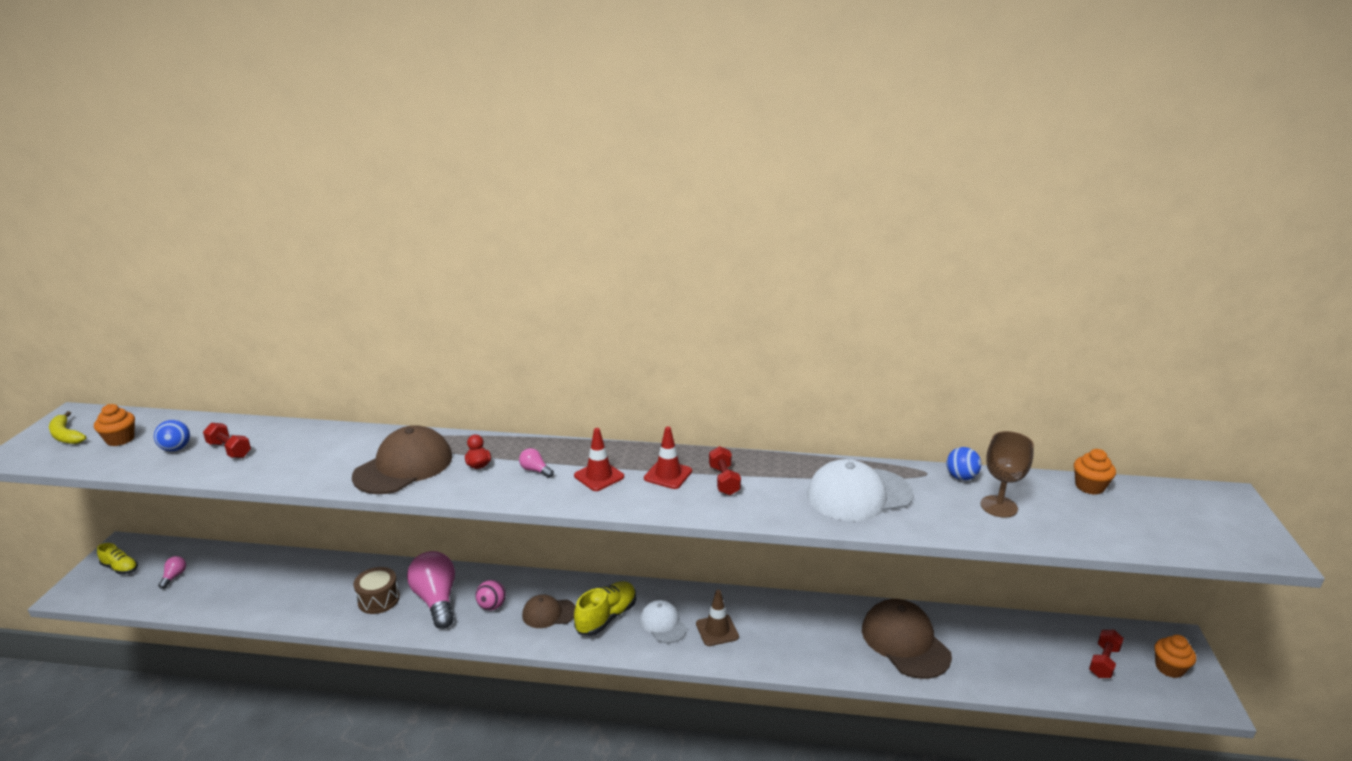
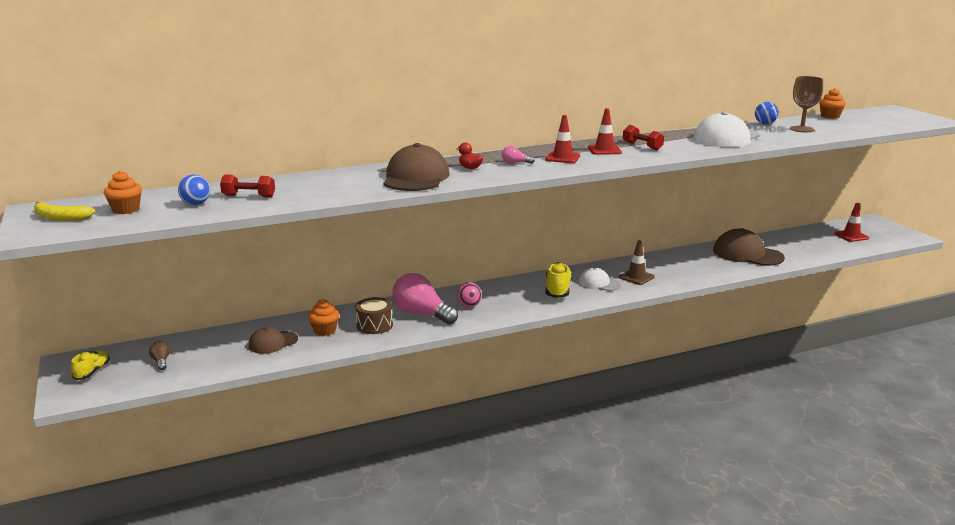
camera: 30 degrees left, 5 degrees down
yellow shoe [97,543,138,574] -> yellow shoe turned 75 degrees counterclockwise [71,350,110,380]
pink light bulb [158,556,186,589] -> brown light bulb [149,342,170,370]
brown cap [522,594,576,628] -> brown cap moved to [249,327,298,354]
red dumbbell [1089,630,1124,678] -> red traffic cone [835,203,869,242]
orange cupcake [1155,635,1196,678] -> orange cupcake moved to [308,299,339,336]

